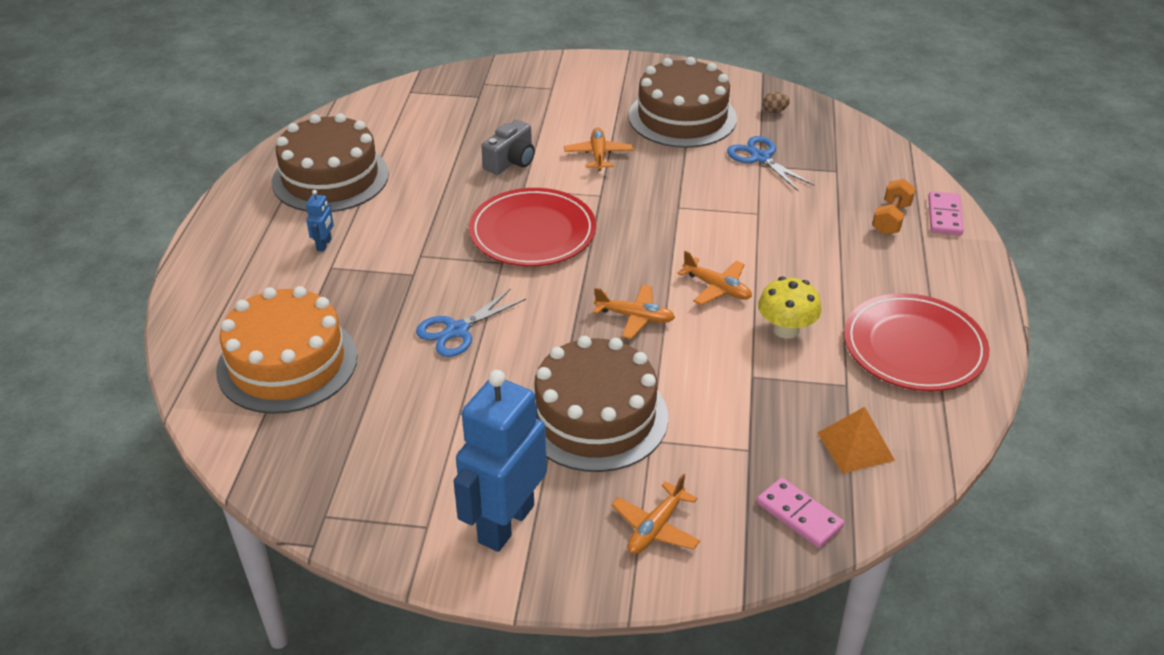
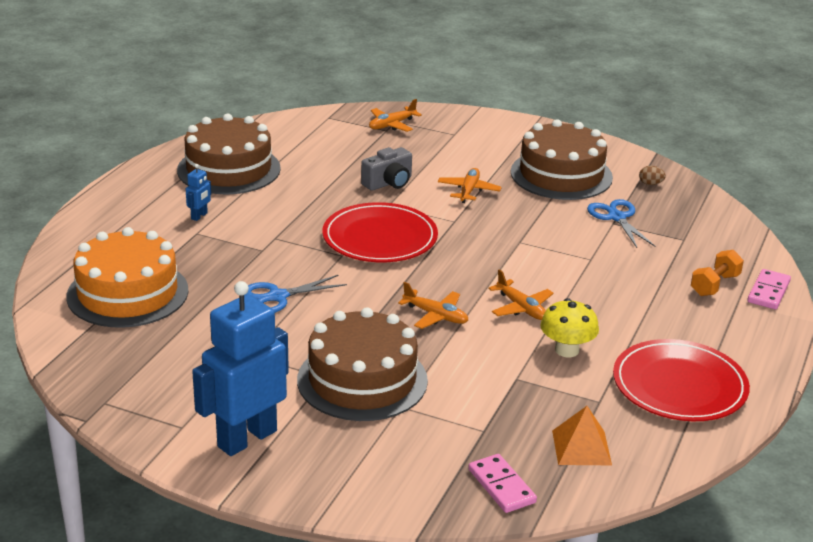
camera: 15 degrees right, 10 degrees down
orange plane [612,474,700,554] -> orange plane moved to [369,99,422,132]

